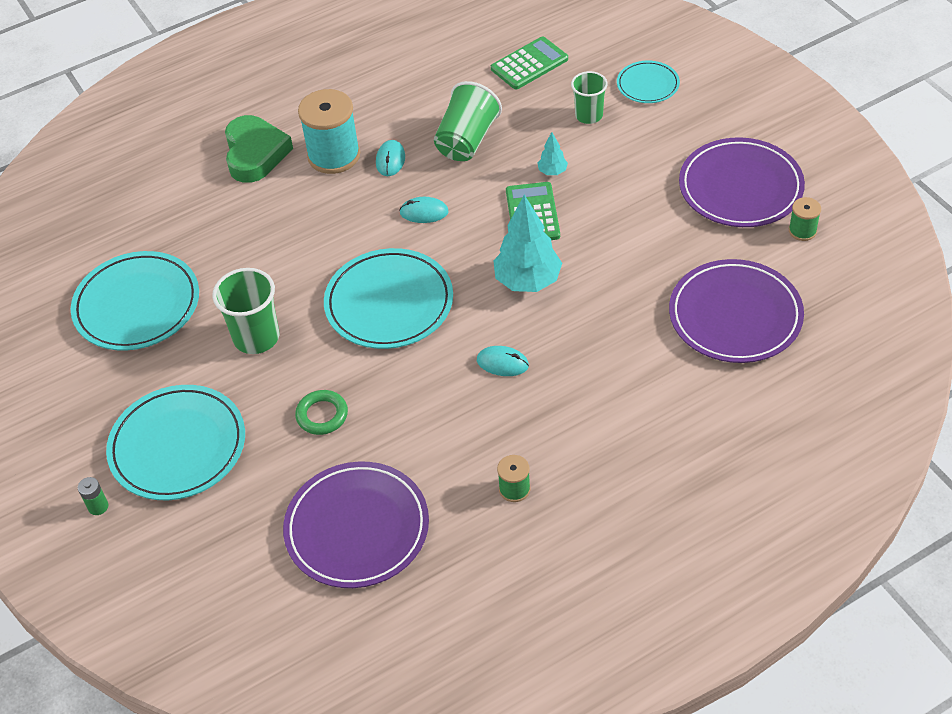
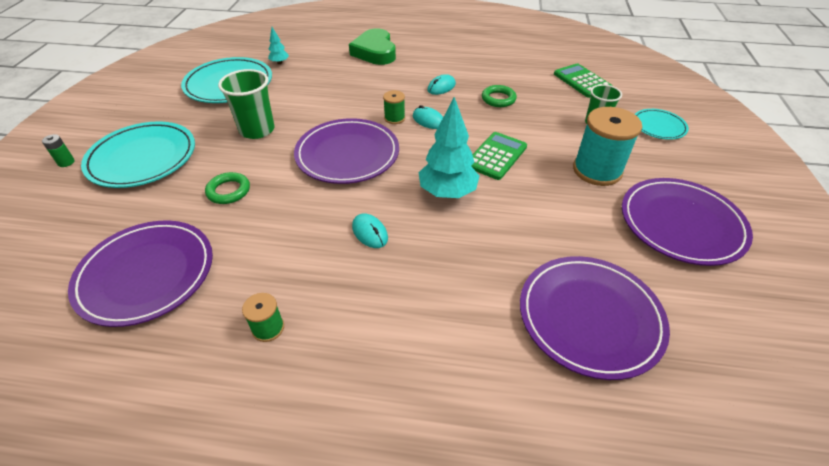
camera: 35 degrees right, 5 degrees down
green heart [225,115,293,183] -> green heart turned 135 degrees clockwise [349,28,396,65]
turquoise spool [298,89,360,174] -> turquoise spool moved to [573,107,642,186]
turquoise plate [324,248,453,349] -> purple plate [294,118,399,184]
green cup [434,81,502,161] -> green ring [482,85,517,107]
green calculator [491,36,568,89] -> green calculator turned 120 degrees counterclockwise [554,63,613,98]
turquoise tree [538,132,568,175] -> turquoise tree moved to [268,27,289,64]
green spool [789,197,821,241] -> green spool moved to [383,90,405,124]

